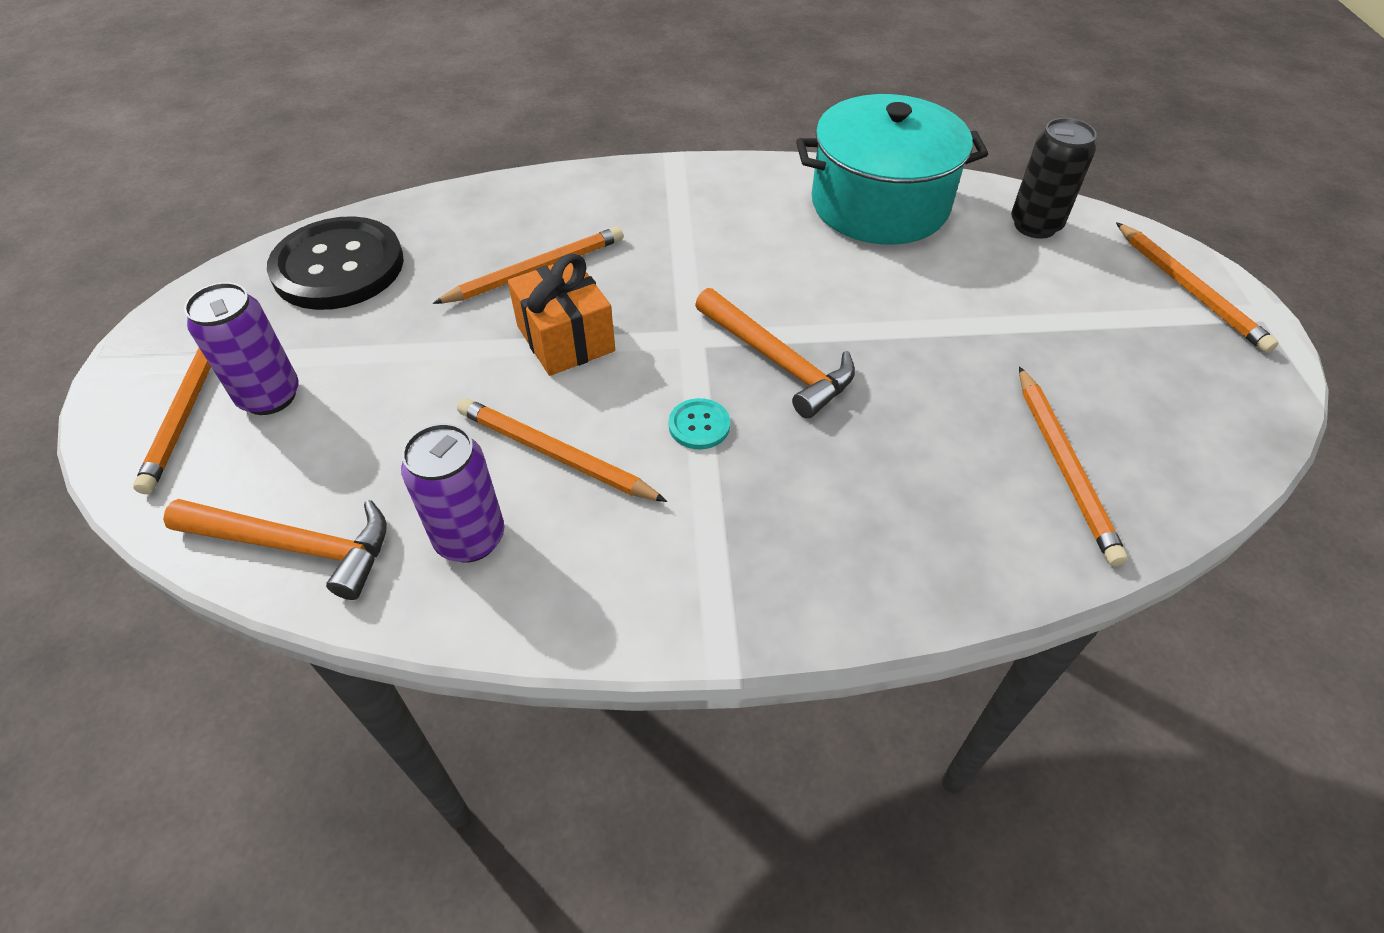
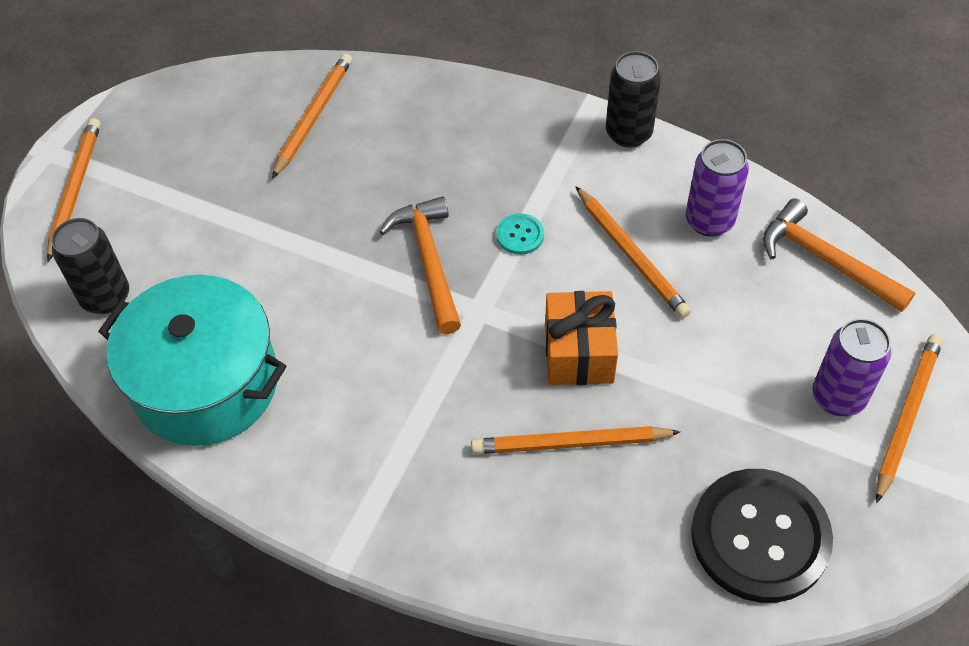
camera: 150 degrees left, 5 degrees up
none -> black can [606,51,661,148]

